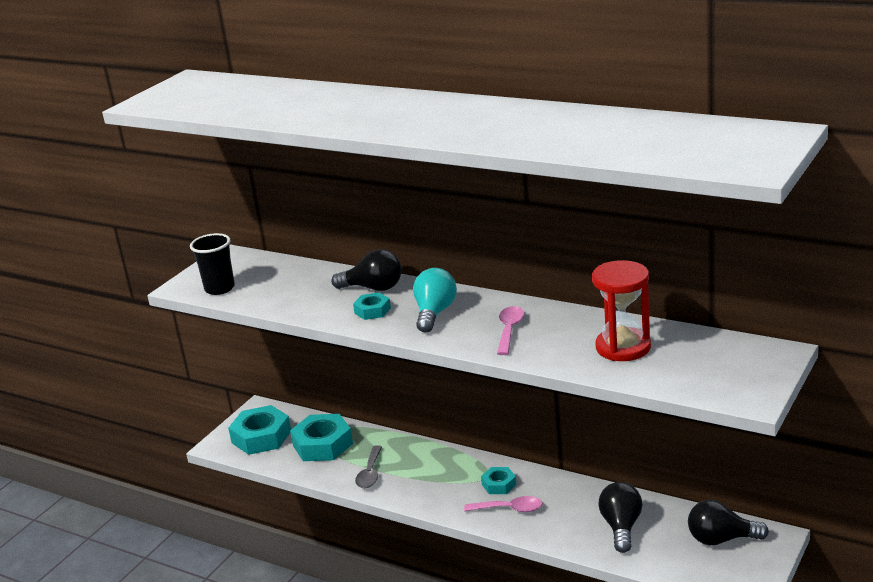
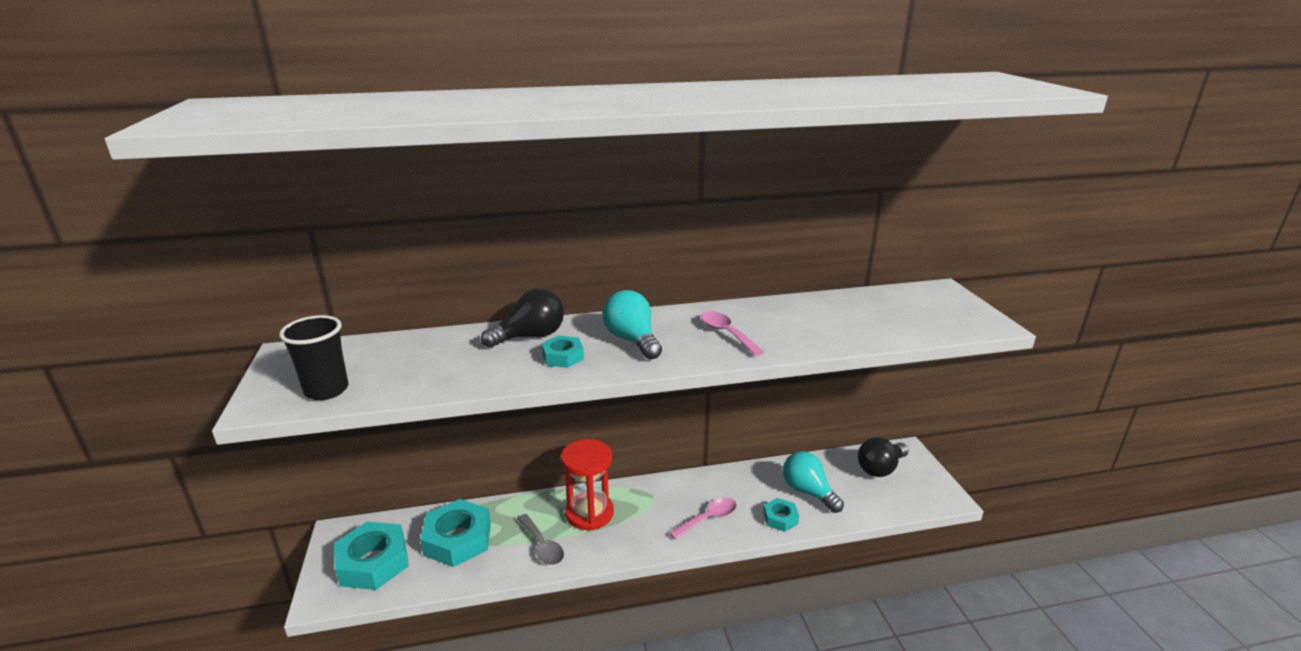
camera: 45 degrees left, 0 degrees up
turquoise nut [481,467,516,494] -> turquoise nut moved to [763,498,799,532]
red hourglass [592,260,651,361] -> red hourglass moved to [561,439,614,530]
black light bulb [599,482,642,553] -> turquoise light bulb [783,451,844,513]

